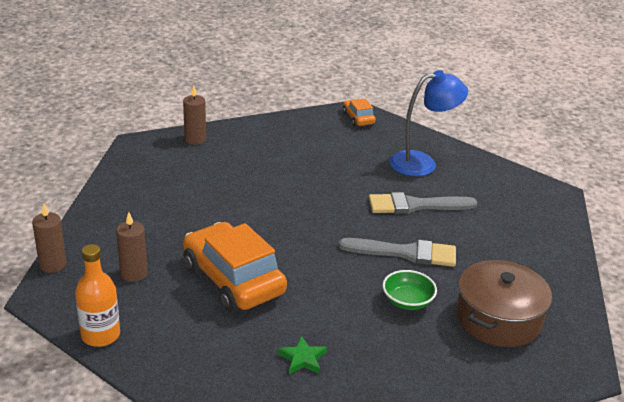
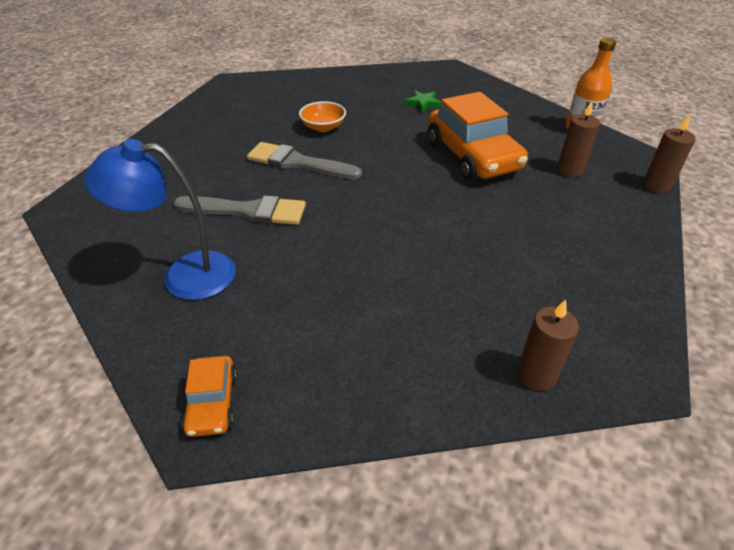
camera: 165 degrees left, 10 degrees up
green bowl [382,270,437,310] -> orange bowl [299,101,346,132]
brown pot [456,260,552,347] -> none

